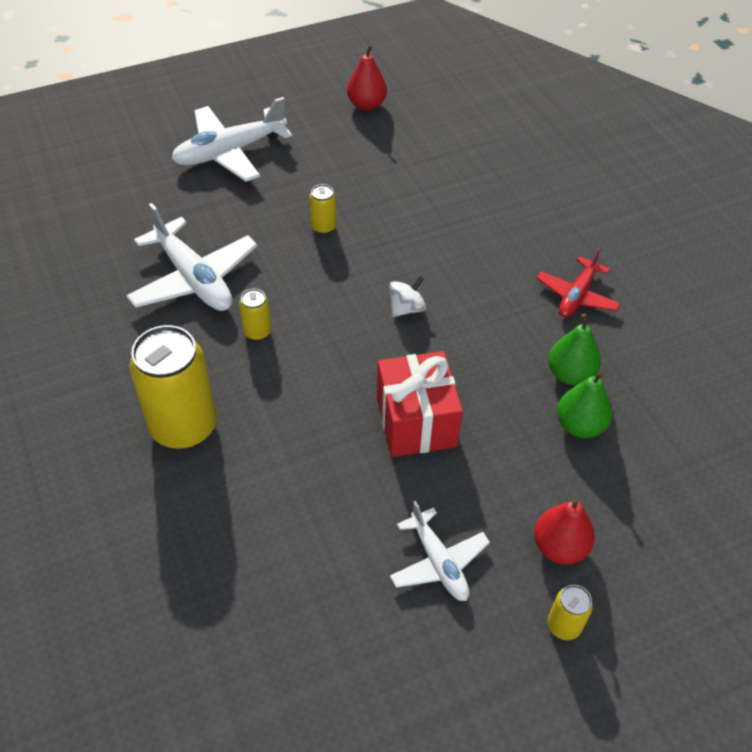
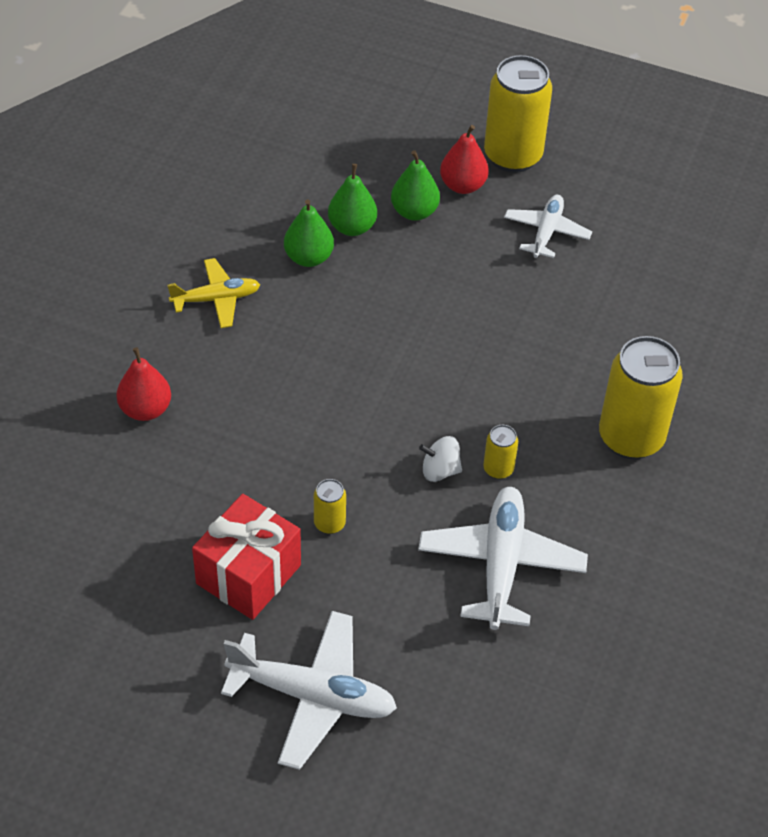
camera: 135 degrees left, 0 degrees up
red pear [347,45,387,111] -> red pear moved to [116,347,171,421]
red gift [377,351,463,457] -> red gift moved to [192,494,301,620]
white spinning top [389,276,426,317] -> white spinning top moved to [419,436,462,482]
red plane [536,248,621,317] -> yellow plane [168,258,260,328]
yellow can [548,585,593,640] -> yellow can [484,55,552,173], size x2.22
none -> green pear [391,150,440,221]

